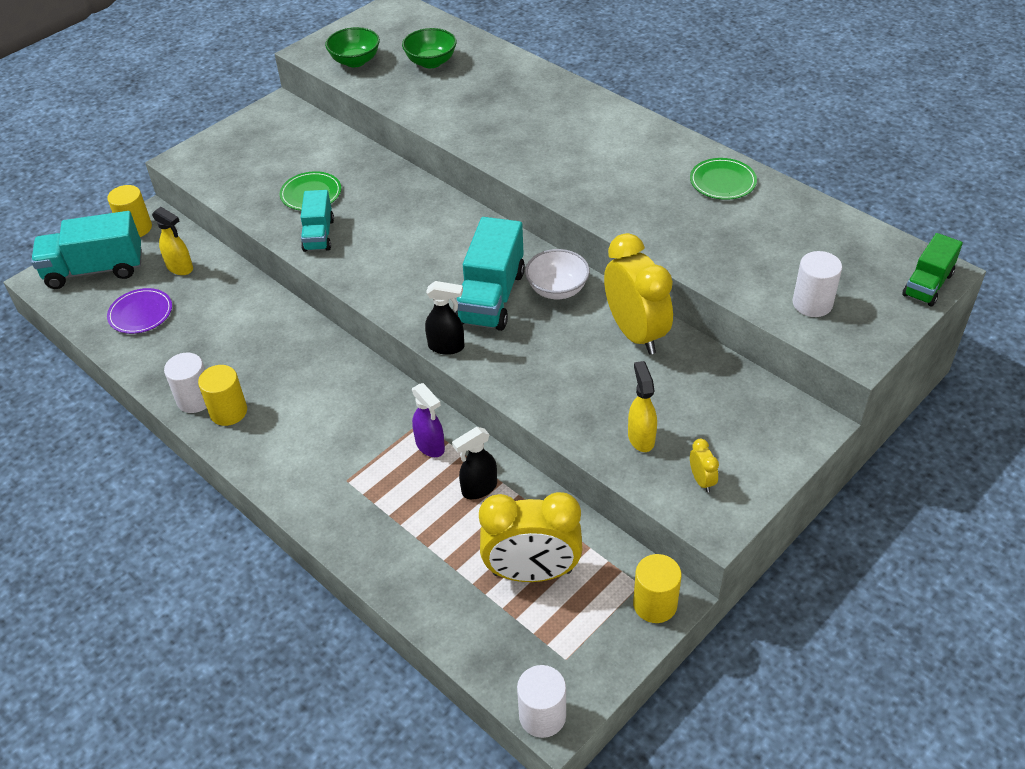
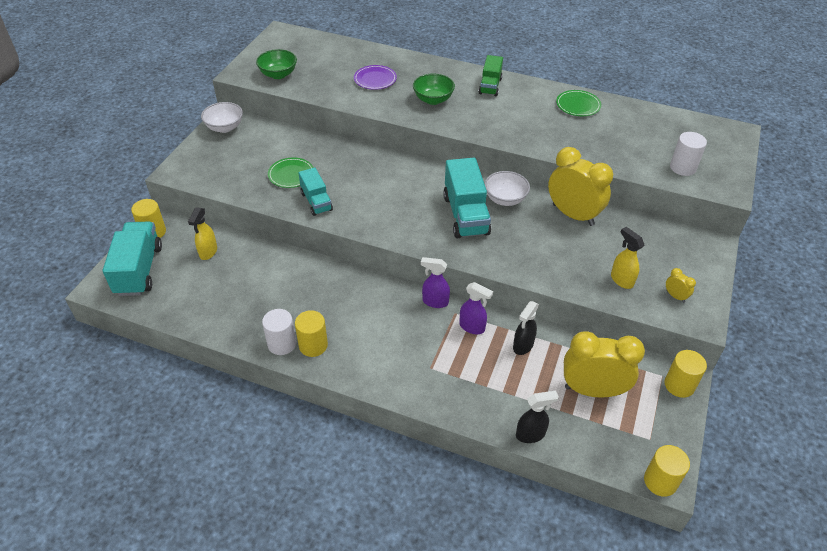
camera: 25 degrees left, 0 degrees up
turquoise truck [31,211,142,289] -> turquoise truck turned 120 degrees clockwise [103,222,162,296]
purple plate [107,288,172,334] -> purple plate moved to [354,65,397,90]
yellow spray bottle [152,207,193,275] -> yellow spray bottle turned 90 degrees clockwise [188,207,217,260]
green bowl [402,28,457,68] -> green bowl moved to [413,74,455,105]
black spray bottle [425,281,464,355] -> black spray bottle moved to [516,391,559,443]
yellow clock [479,492,583,582] -> yellow clock turned 150 degrees counterclockwise [564,331,645,398]
white cylinder [517,665,566,738] -> yellow cylinder [644,445,690,497]
green truck [902,233,963,306] -> green truck moved to [478,55,503,96]
none -> white bowl [201,102,243,133]
none -> purple spray bottle [421,257,450,308]

